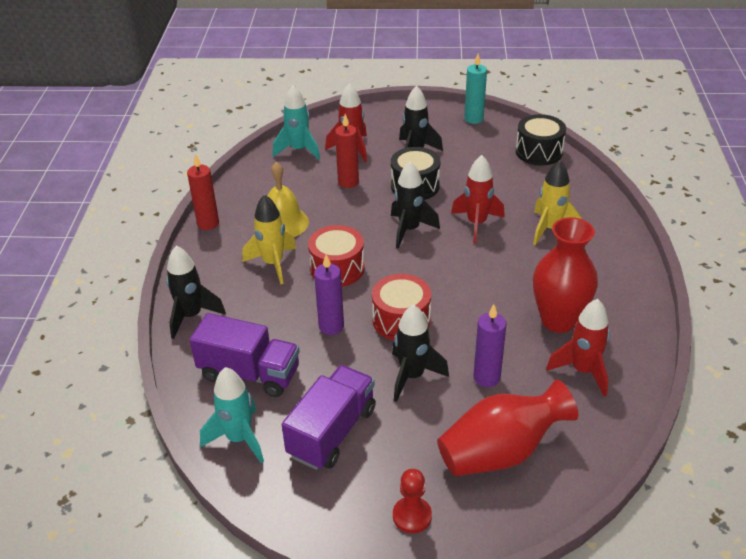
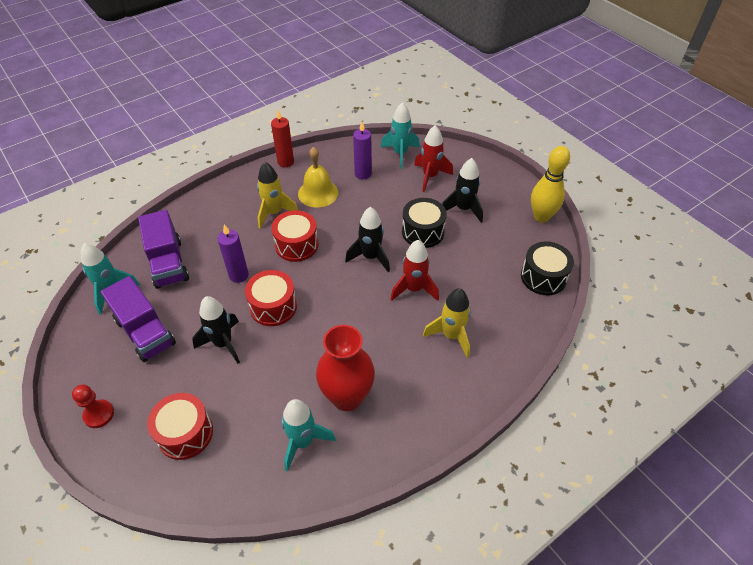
camera: 50 degrees right, 10 degrees up
black rocket [166,246,226,339] -> none
purple truck [282,365,376,470] -> purple truck turned 60 degrees clockwise [101,276,176,362]
red candle [335,114,359,188] -> none
red vase [437,380,578,476] -> red drum [147,393,213,460]
turquoise candle [464,54,487,124] -> yellow bowling pin [531,146,570,223]
purple candle [473,304,507,387] -> purple candle moved to [353,122,372,179]
red rocket [546,299,610,397] -> turquoise rocket [281,399,336,471]

